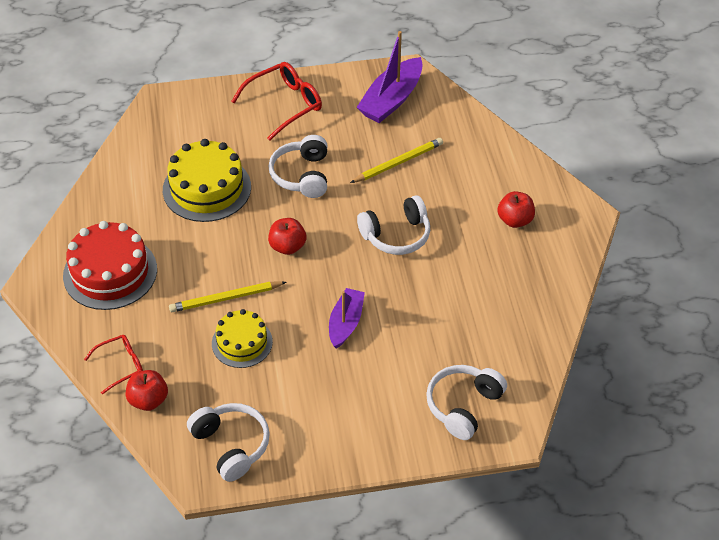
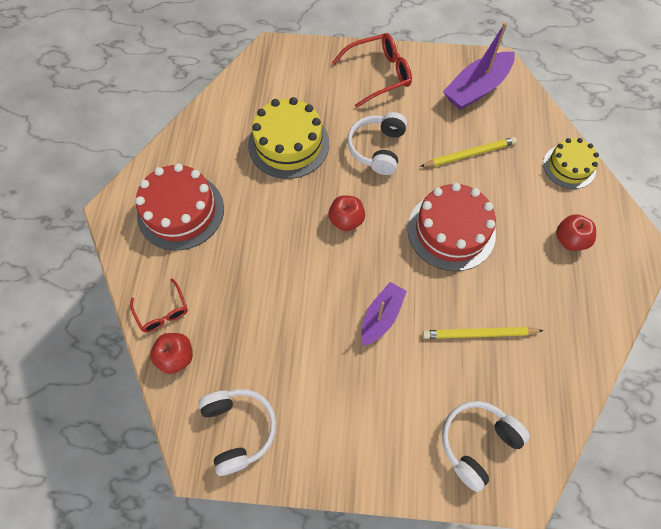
camera: 15 degrees right, 15 degrees up
red glasses [84,335,143,394] -> red glasses turned 75 degrees clockwise [130,278,188,332]
yellow pencil [169,281,286,312] -> yellow pencil moved to [422,327,544,339]
yellow cake [212,309,273,368] -> yellow cake moved to [543,138,599,189]
white headphones [357,195,430,255] -> red cake [407,183,496,271]

